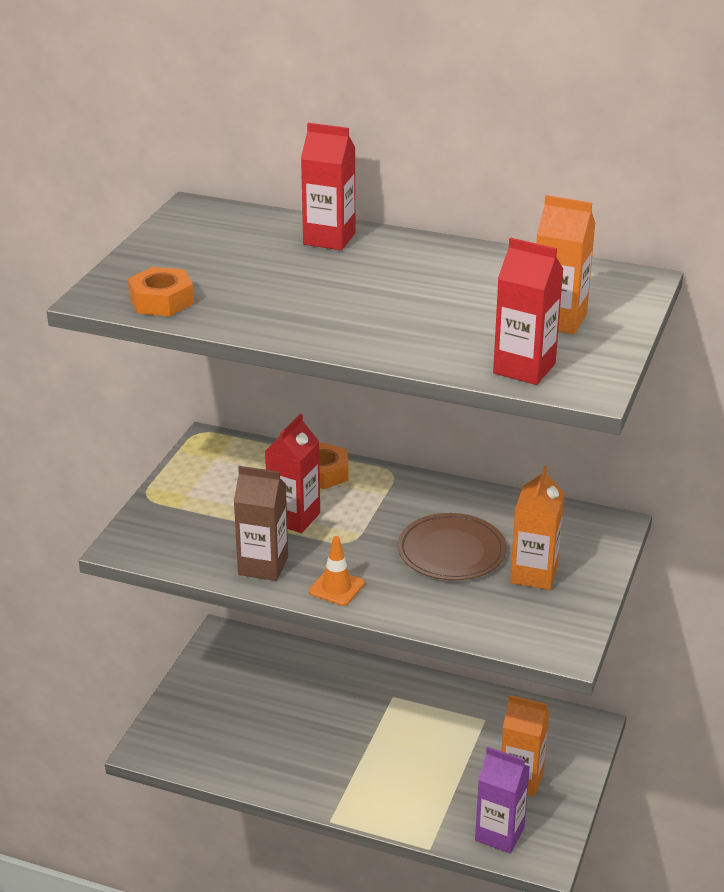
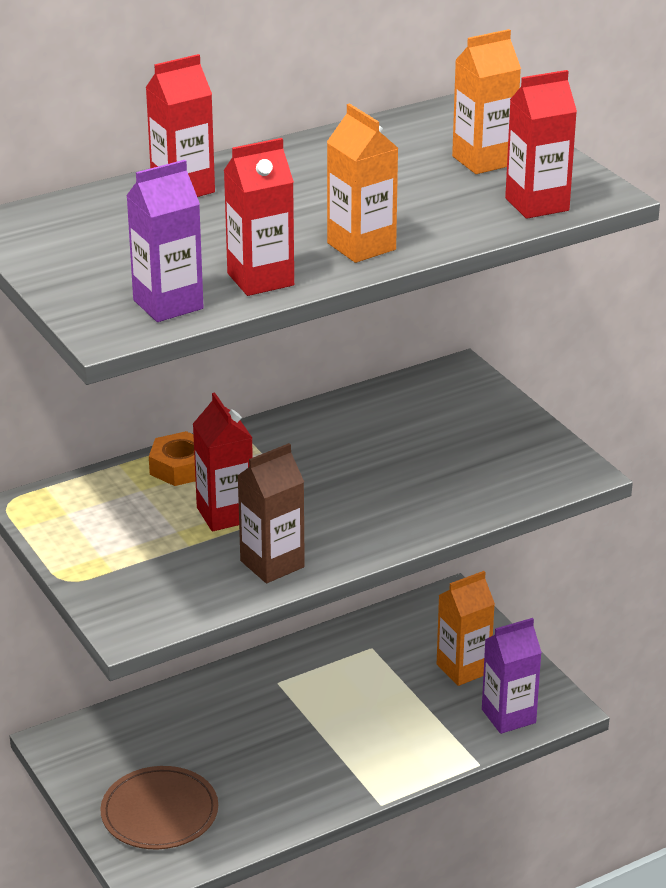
camera: 50 degrees left, 0 degrees up
orange nut [128,267,194,316] -> purple carton [126,160,204,322]
orange traffic cone [309,536,365,606] -> none
brown plate [397,513,507,580] -> brown plate moved to [101,766,218,849]
orange carton [510,466,564,590] -> orange carton moved to [327,103,398,263]
none -> red carton [224,138,294,296]

